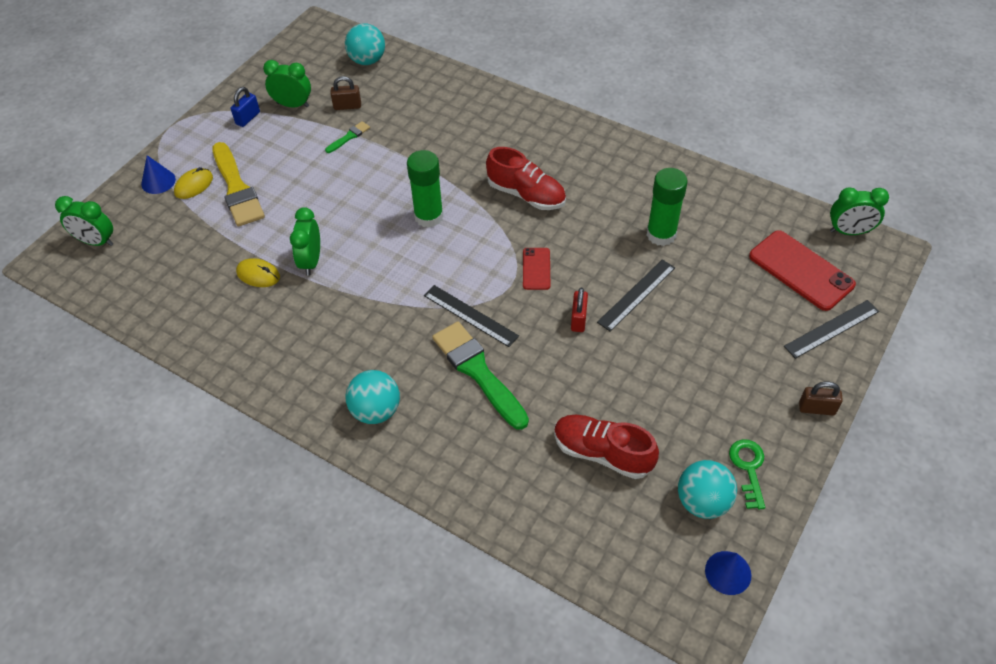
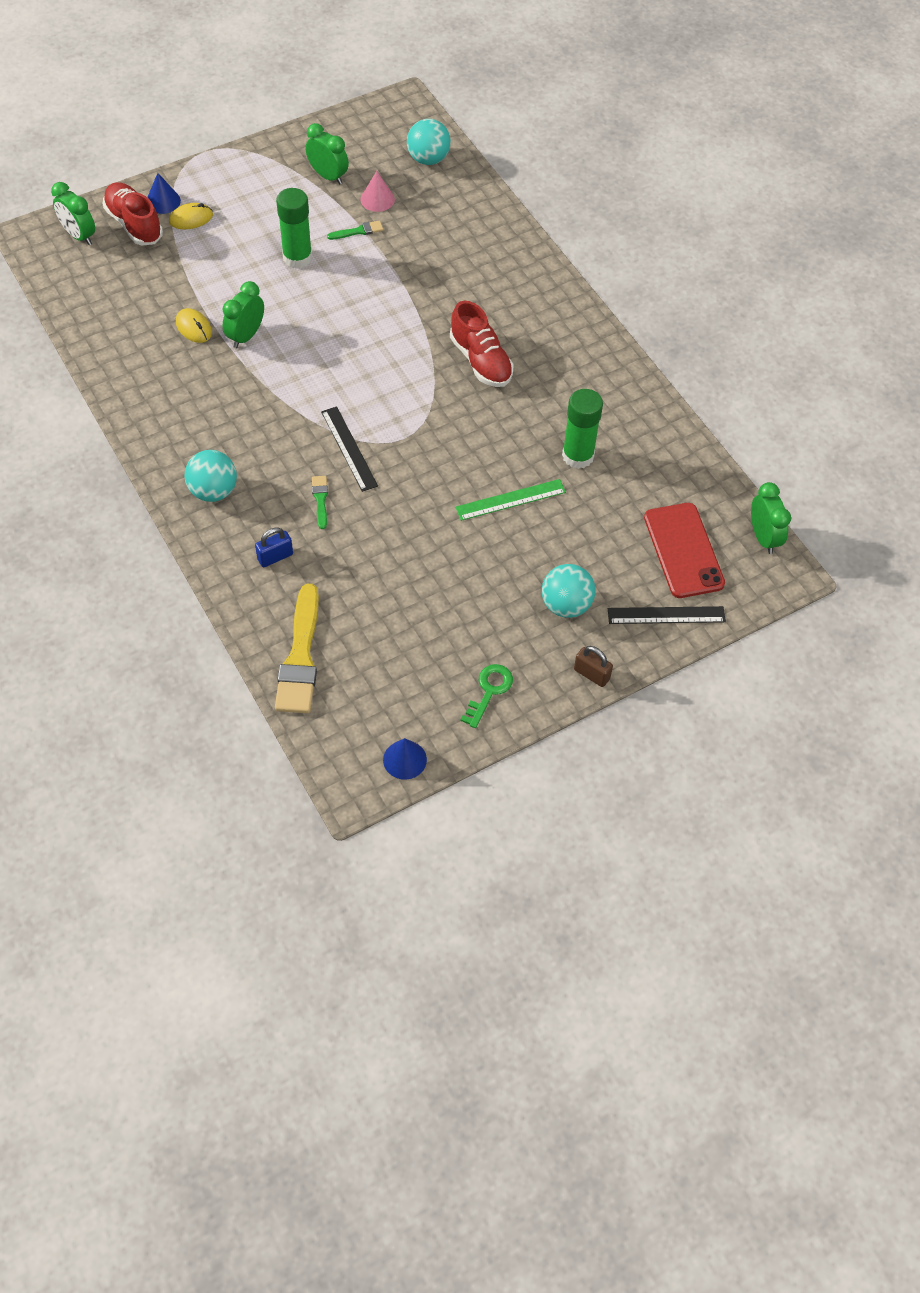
camera: 25 degrees right, 5 degrees up
yellow brush [213,142,265,226] -> yellow brush moved to [275,584,319,713]
blue padlock [231,87,260,127] -> blue padlock moved to [255,528,293,567]
brown padlock [331,76,361,110] -> pink cone [361,171,395,212]
green glue stick [407,150,444,228] -> green glue stick moved to [276,188,312,268]
green brush [432,322,529,430] -> green brush [312,476,328,529], size x0.46
red phone [523,248,550,290] -> none
red shoe [554,415,659,479] -> red shoe moved to [103,182,163,246]
red padlock [571,288,588,332] -> none
black ruler [597,259,675,332] -> green ruler [455,479,566,521]
turquoise ball [678,460,737,519] -> turquoise ball moved to [542,564,596,618]
green clock [830,187,889,235] -> green clock turned 135 degrees counterclockwise [751,482,791,554]

